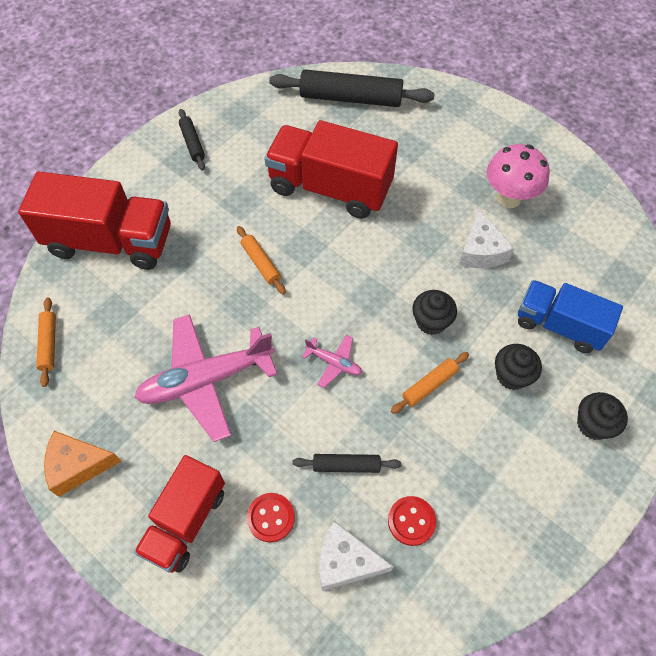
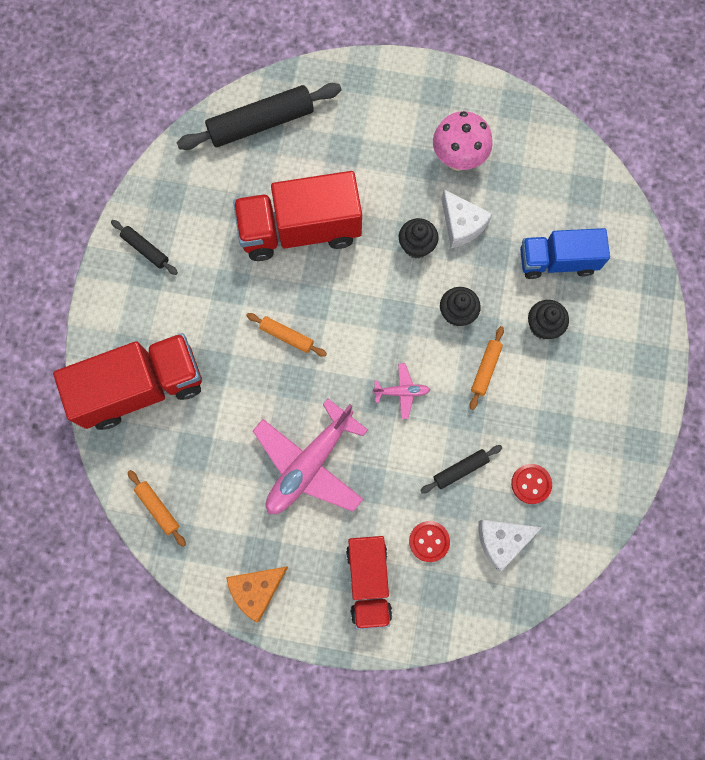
camera: 30 degrees left, 15 degrees up
black cupcake [577,392,628,440] -> black cupcake moved to [399,218,438,259]

